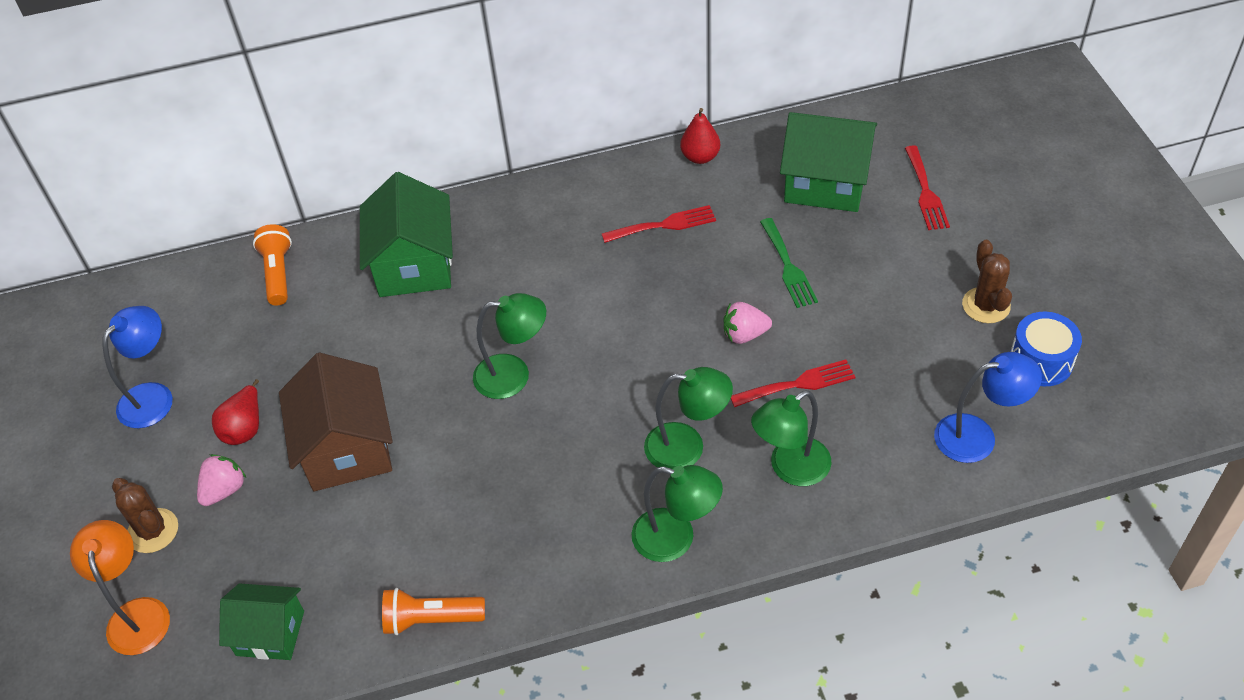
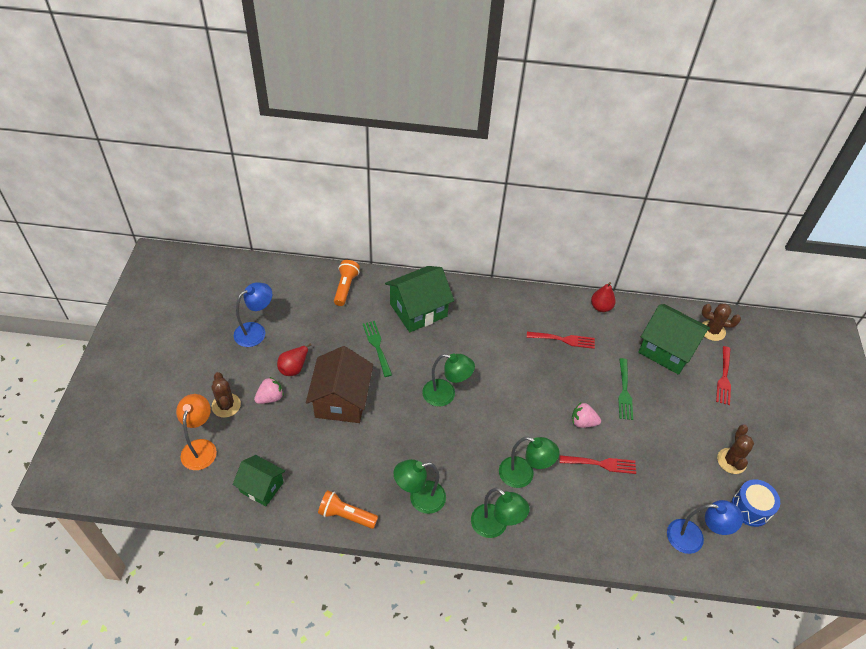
camera: 15 degrees right, 0 degrees up
green house [360,172,453,297] -> green house turned 45 degrees clockwise [385,266,454,332]
green lamp [751,390,832,486] -> green lamp moved to [393,459,446,514]
none -> green fork [363,321,392,377]
none -> brown cactus [702,303,741,341]

